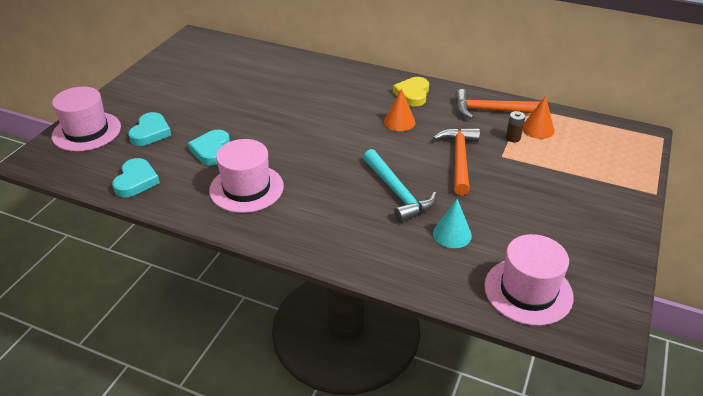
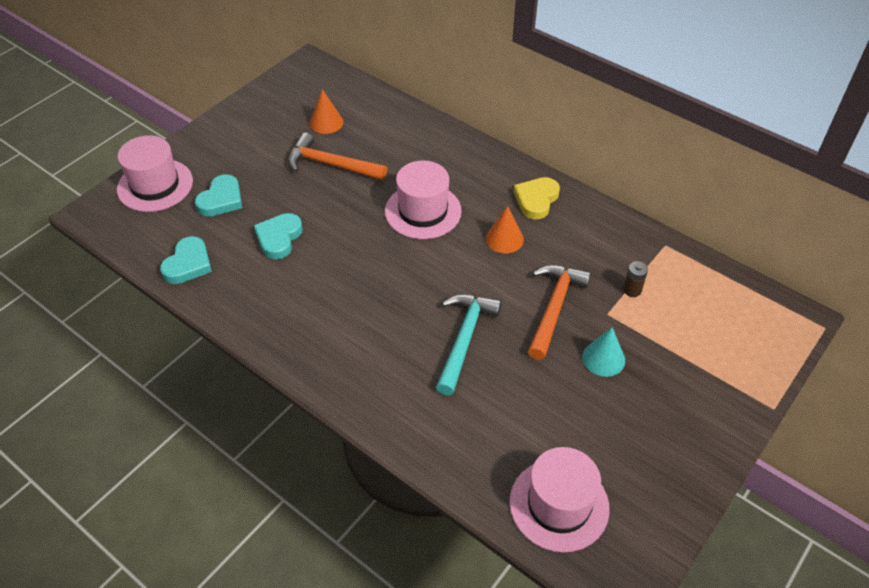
camera: 15 degrees right, 10 degrees up
pink hat [209,139,284,213] -> pink hat moved to [385,160,462,239]
turquoise hammer [363,149,437,223] -> turquoise hammer turned 150 degrees counterclockwise [436,294,502,396]
turquoise cone [433,199,472,248] -> turquoise cone moved to [582,328,625,377]
orange hammer [455,89,540,119] -> orange hammer moved to [288,133,387,180]
orange cone [523,96,554,139] -> orange cone moved to [310,89,343,134]

